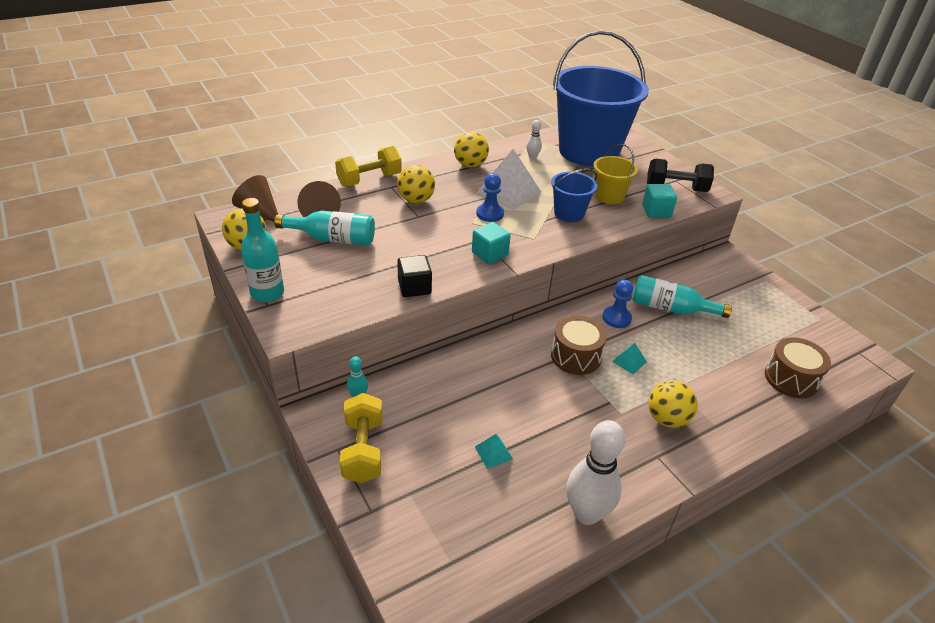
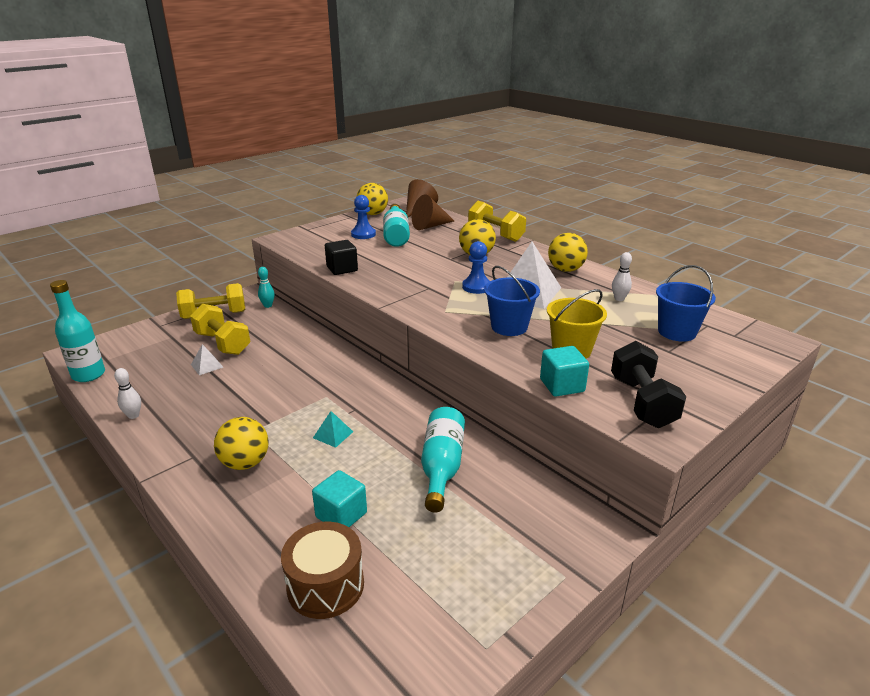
camera: 80 degrees right, 10 degrees down
turquoise bottle [241,198,284,303] -> turquoise bottle moved to [50,280,105,382]
turquoise cube [472,222,511,264] -> turquoise cube moved to [312,470,367,527]
turquoise pyramid [475,434,513,469] -> white pyramid [191,344,223,375]
brown drum [551,315,607,375] -> none
blue bucket [553,31,649,167] -> blue bucket [656,265,716,342], size x0.44
white bowling pin [567,420,625,525] -> white bowling pin [114,368,141,419], size x0.46
blue pawn [602,280,633,328] -> blue pawn moved to [351,195,376,239]
none -> yellow dumbbell [190,304,250,355]

